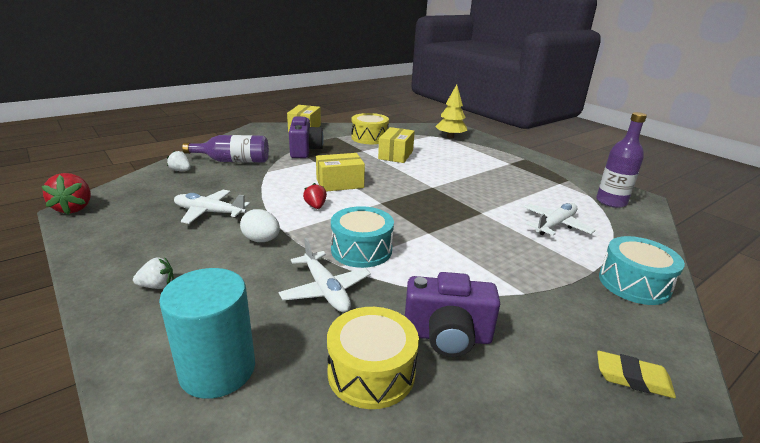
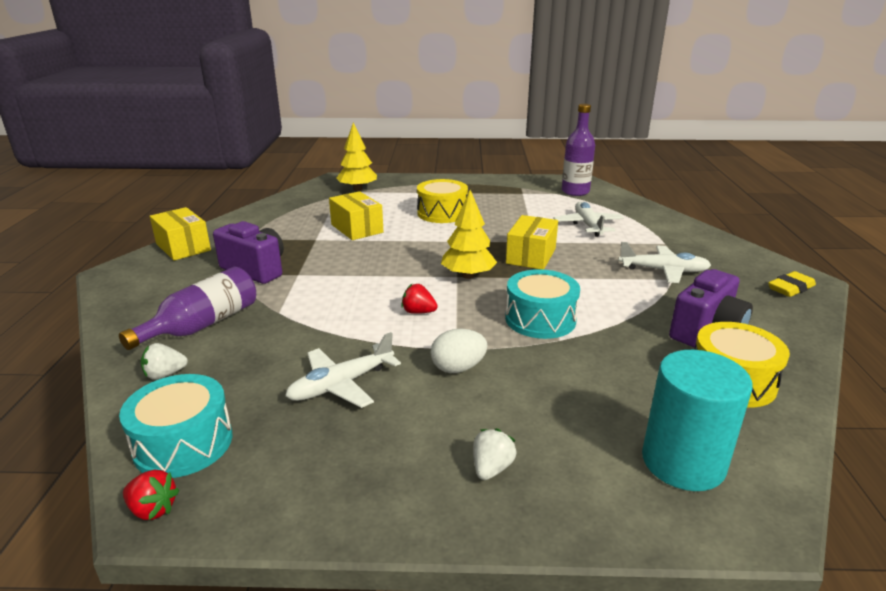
camera: 50 degrees left, 0 degrees up
red strawberry [42,173,91,214] -> red strawberry [123,470,179,520], size x0.62
white plane [279,238,371,312] -> white plane moved to [618,242,711,283]
yellow box [316,153,365,192] -> yellow box moved to [506,215,558,270]
yellow drum [351,113,389,144] -> yellow drum moved to [417,179,468,223]
turquoise drum [599,236,685,305] -> turquoise drum moved to [119,374,232,478]
none -> yellow tree [441,190,497,279]

